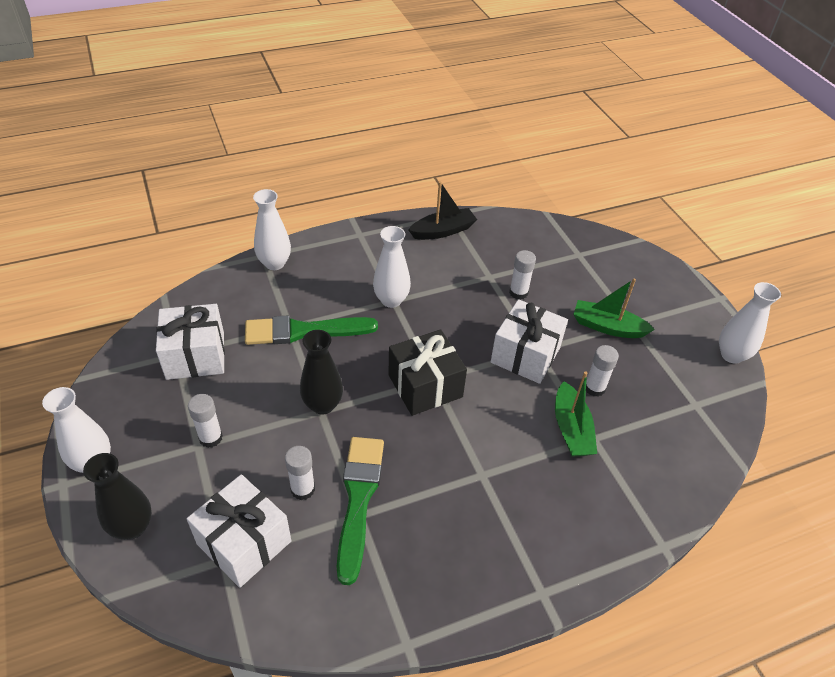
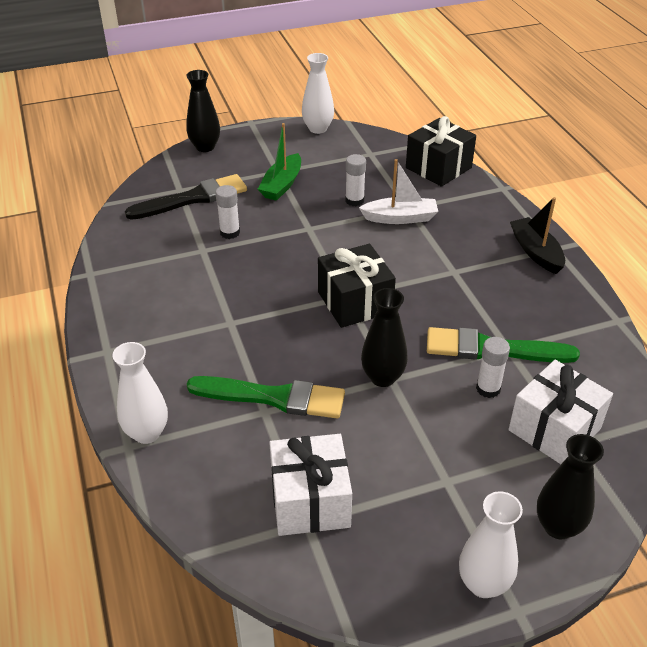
camera: 85 degrees left, 5 degrees down
white glue stick [188,394,223,448] -> none
green brush [245,316,378,345] -> green brush turned 75 degrees counterclockwise [187,376,345,418]
white vase [373,226,411,308] -> none
black boat [409,181,477,240] -> black boat moved to [510,197,565,274]
white gift [491,299,568,384] -> none
green boat [555,372,597,457] -> white boat [359,159,438,224]
none -> black brush [125,174,247,220]
none -> black vase [186,70,220,152]
none -> black gift [406,116,476,187]

